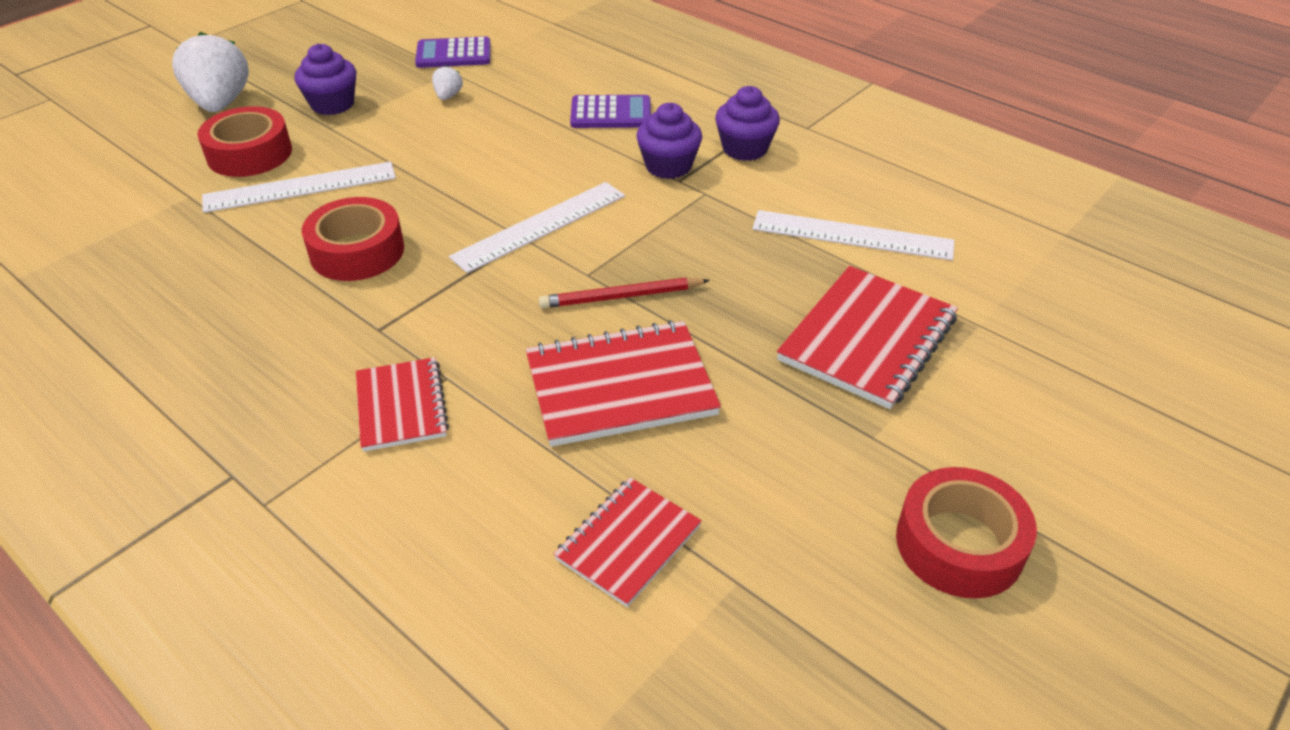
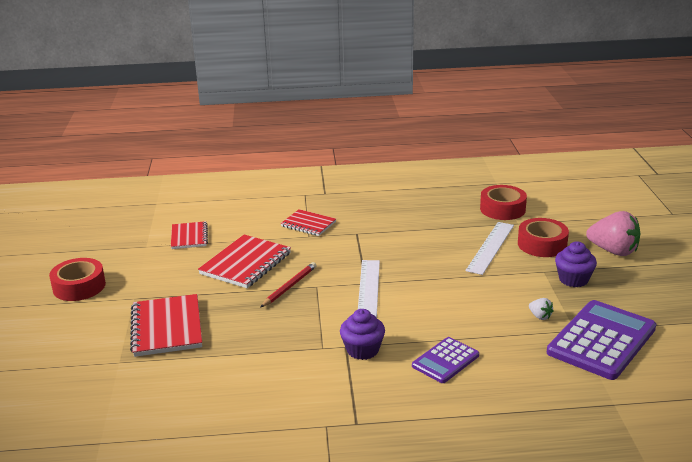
camera: 135 degrees right, 15 degrees down
white strawberry [172,32,249,112] -> pink strawberry [586,211,640,256]
red tape [302,197,404,281] -> red tape moved to [480,185,527,220]
purple calculator [415,36,491,68] -> purple calculator [547,300,656,380], size x1.80
purple cupcake [715,86,780,161] -> none
white ruler [752,210,954,260] -> none

